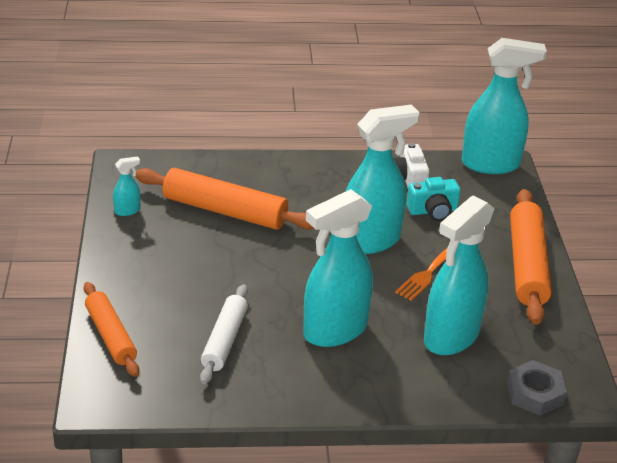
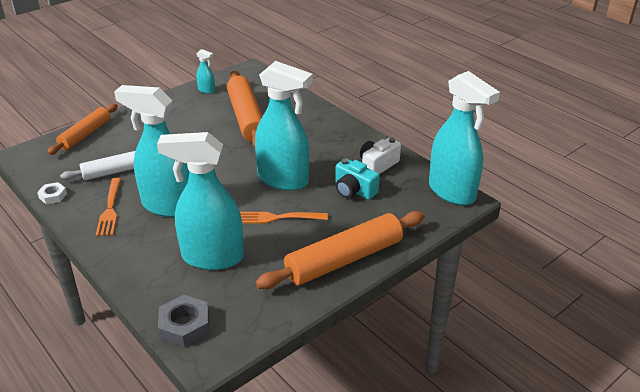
camera: 55 degrees right, 0 degrees up
none -> white nut [37,182,67,204]
none -> orange fork [96,177,121,236]

